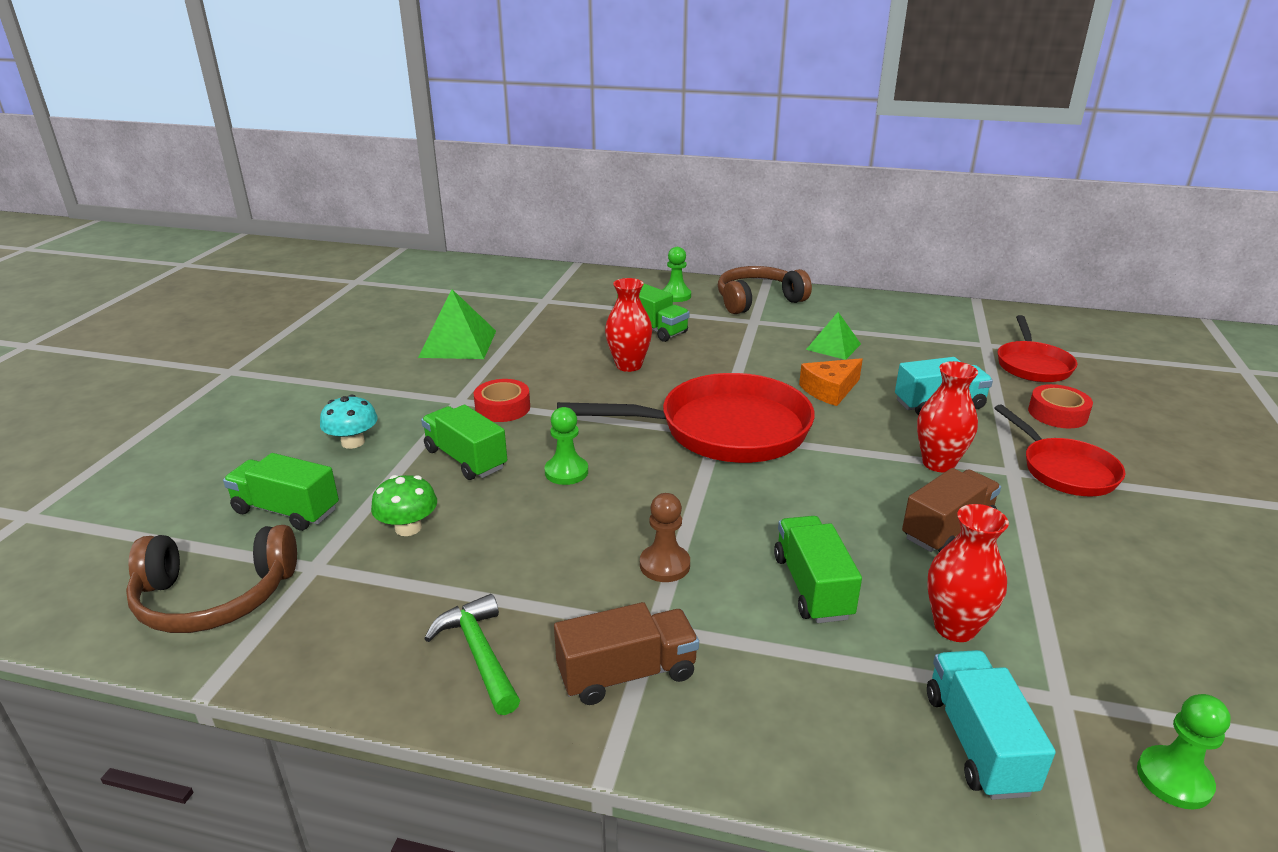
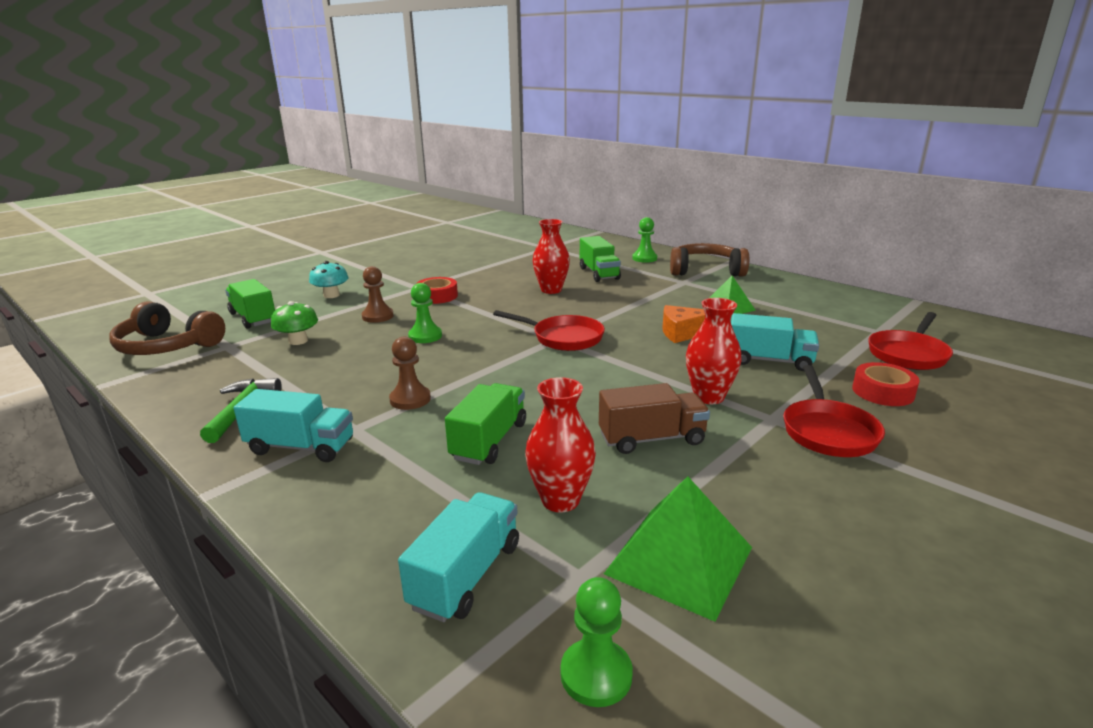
camera: 30 degrees right, 5 degrees down
green pyramid [418,289,496,359] -> green pyramid moved to [604,476,752,622]
green truck [421,405,507,480] -> brown pawn [362,266,394,323]
brown truck [554,602,699,705] -> turquoise truck [233,389,353,462]
red pan [557,373,815,463] -> red pan [493,310,605,351], size x0.56

